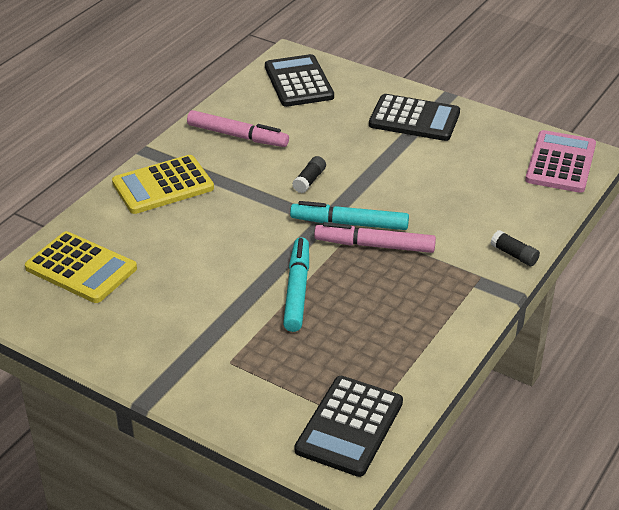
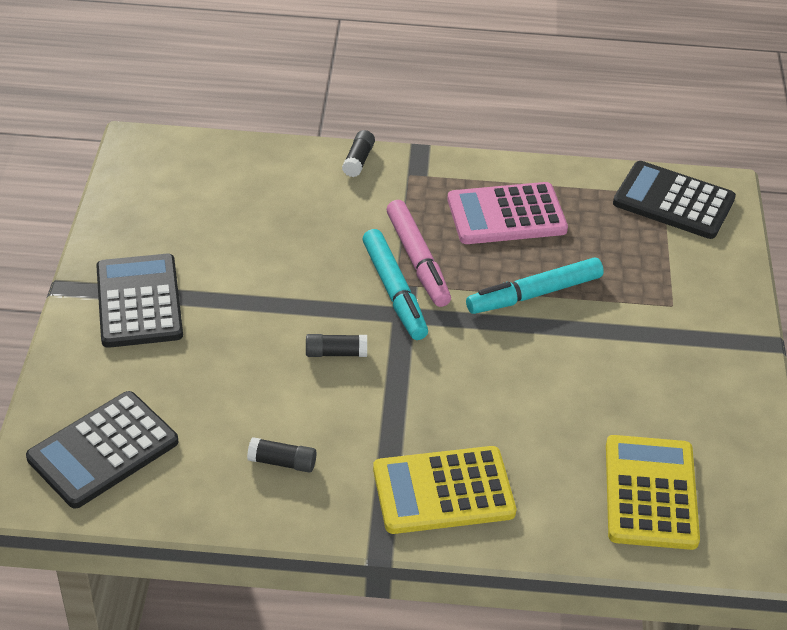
camera: 120 degrees left, 5 degrees up
yellow calculator [112,155,214,214] -> yellow calculator turned 135 degrees clockwise [373,446,516,534]
pink marker [187,110,289,147] -> black glue stick [247,437,316,473]
black calculator [295,376,403,477] -> black calculator turned 150 degrees counterclockwise [613,161,736,239]
pink calculator [525,130,596,193] -> pink calculator moved to [447,182,568,244]

